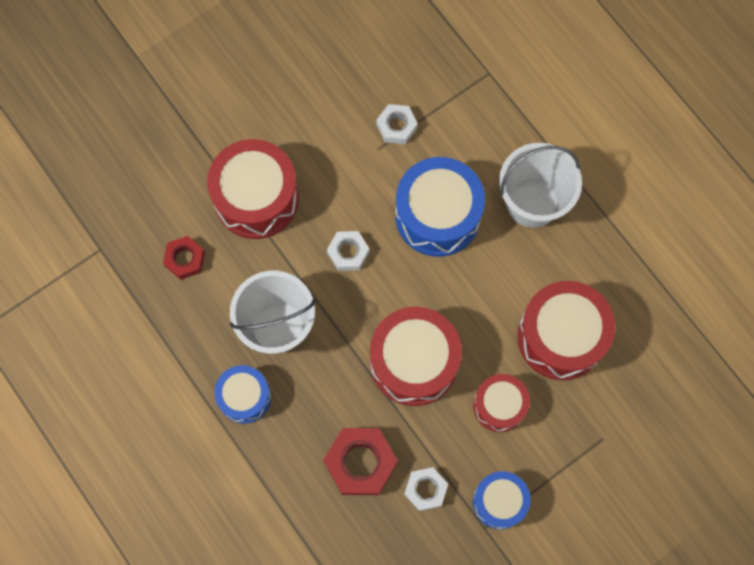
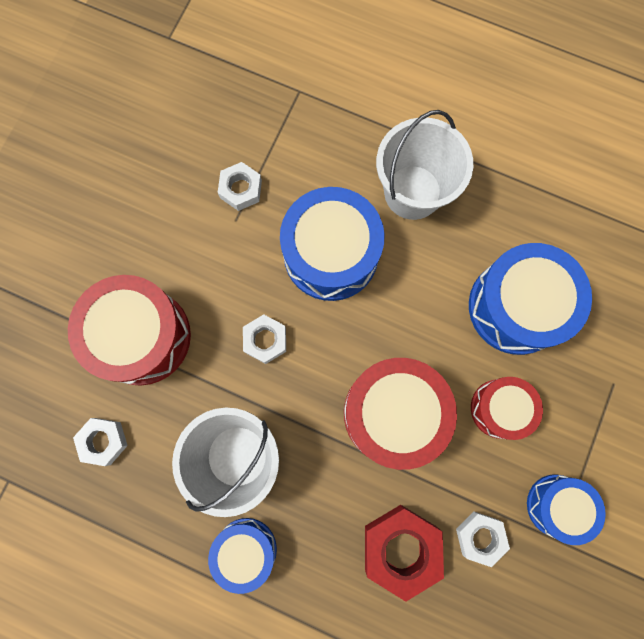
camera: 30 degrees left, 5 degrees up
red nut [163,236,205,280] -> white nut [73,418,128,466]
red drum [518,281,615,380] -> blue drum [469,243,592,355]

